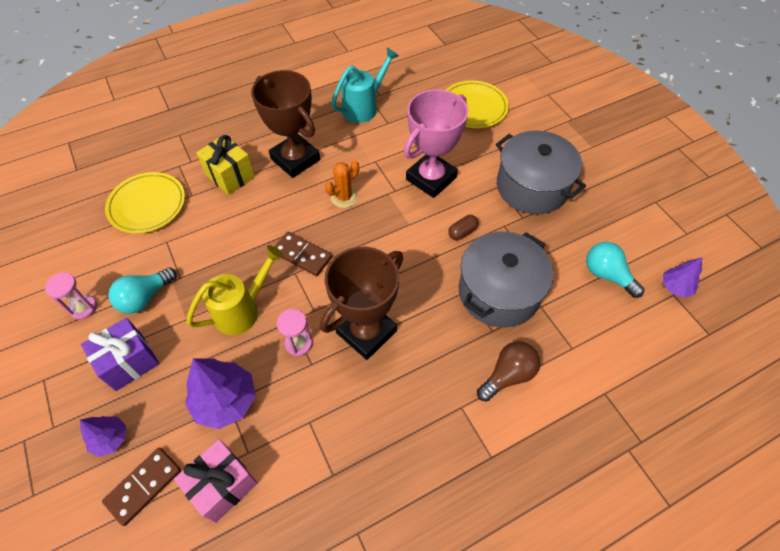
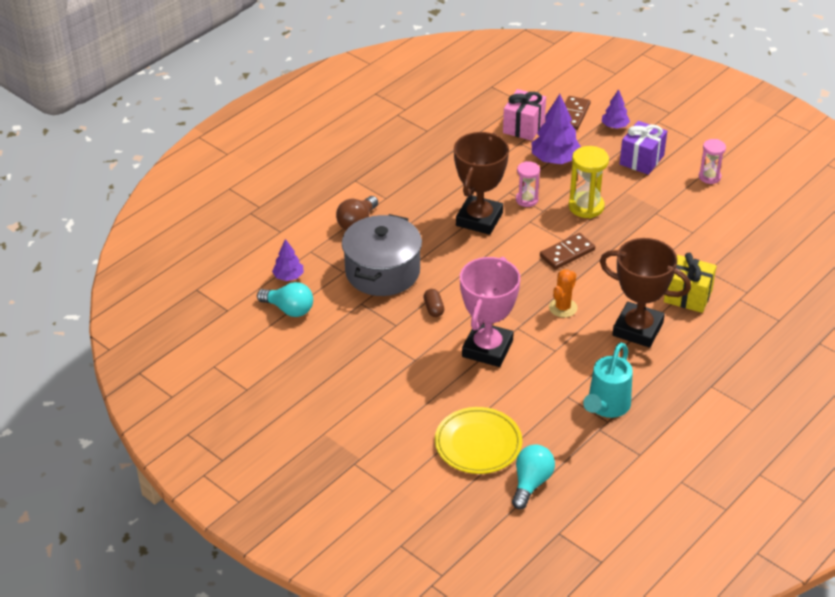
camera: 160 degrees right, 15 degrees down
yellow plate [105,172,185,234] -> none
turquoise light bulb [108,267,177,314] -> turquoise light bulb moved to [512,444,555,509]
yellow watering can [187,245,284,335] -> yellow hourglass [569,146,609,218]
brown domino [274,232,332,276] -> brown domino turned 45 degrees counterclockwise [540,233,595,270]
brown capsule [448,215,478,240] -> brown capsule turned 45 degrees counterclockwise [424,289,444,317]
grey pot [496,130,586,214] -> none
purple tree [663,257,702,298] -> purple tree moved to [272,239,304,281]

